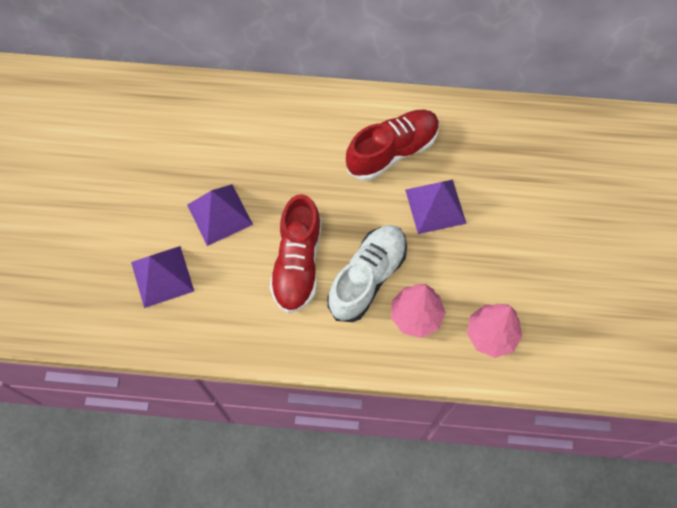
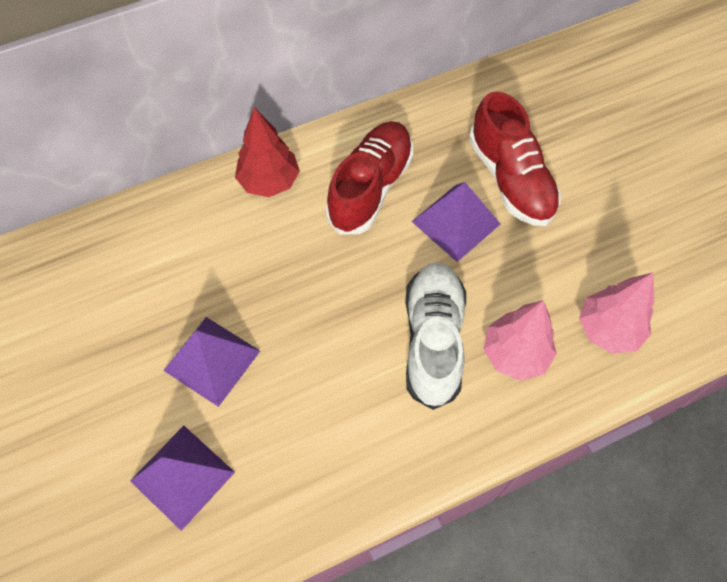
camera: 30 degrees left, 5 degrees down
red shoe [270,194,322,313] -> red shoe moved to [469,91,561,226]
none -> red tree [235,107,300,197]

